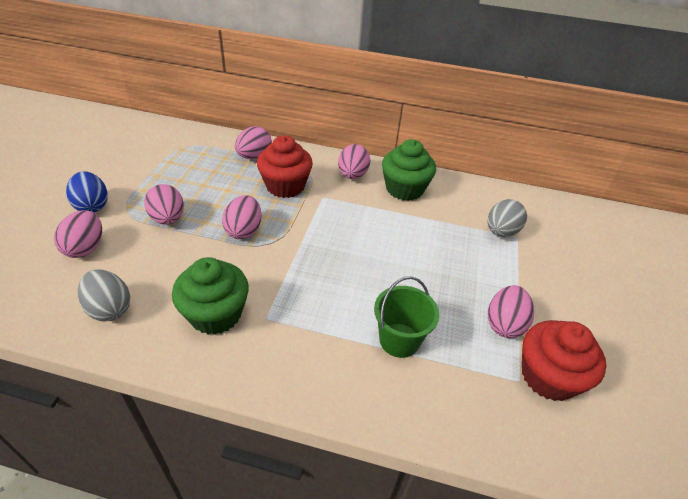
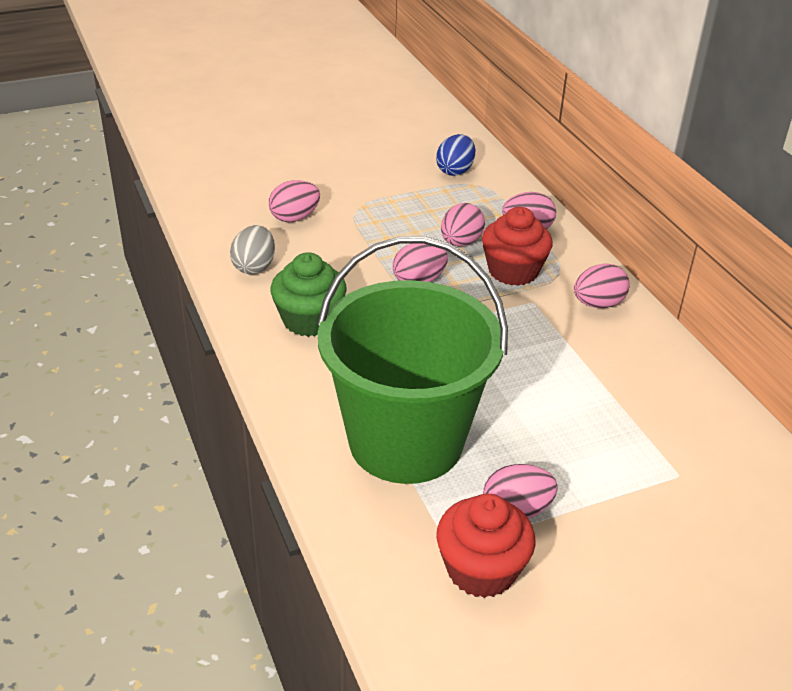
camera: 55 degrees right, 5 degrees down
blue egg [66,171,108,213] -> blue egg moved to [436,134,475,176]
pink egg [144,184,184,225] -> pink egg moved to [441,203,485,246]
green bucket [374,276,439,358] -> green bucket [317,236,508,484], size x2.40
green cupcake [382,139,436,201] -> none
grey egg [488,199,527,237] -> none

